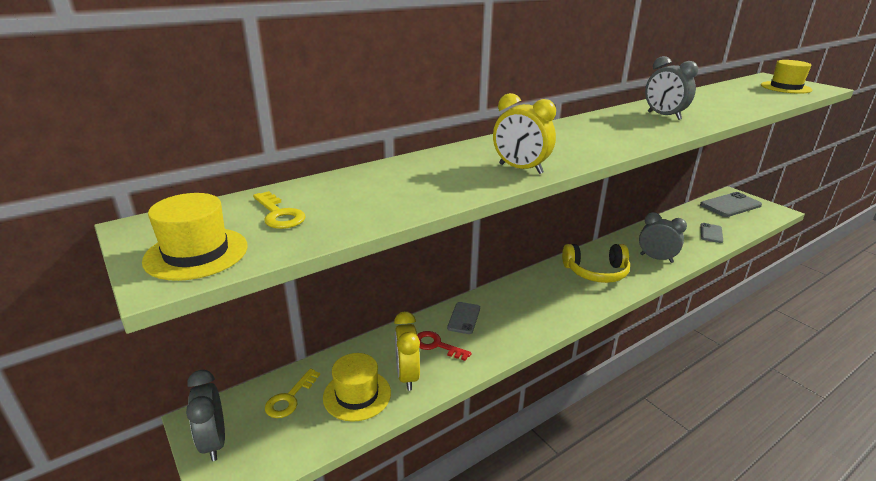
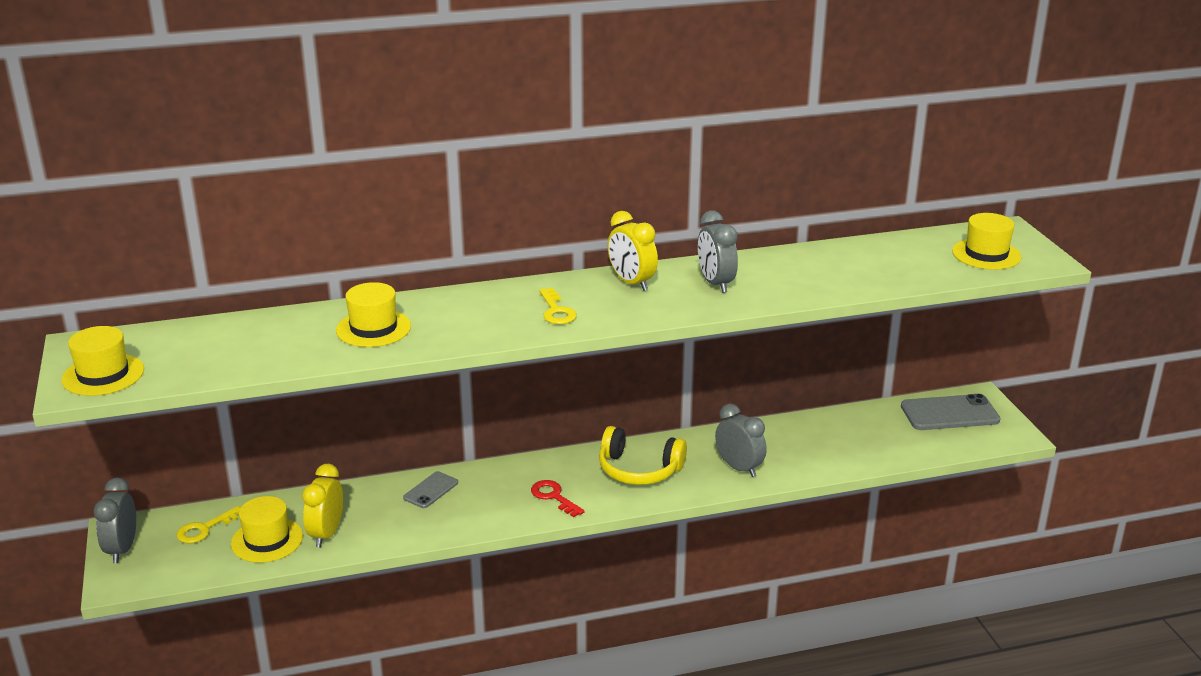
camera: 20 degrees right, 0 degrees up
yellow key [253,191,306,229] -> yellow key moved to [539,288,577,324]
red key [417,331,472,361] -> red key moved to [531,480,585,517]
yellow clock [493,93,556,174] -> yellow clock moved to [608,211,658,291]
grey phone [700,223,723,243] -> none
none -> yellow hat [336,282,411,347]

